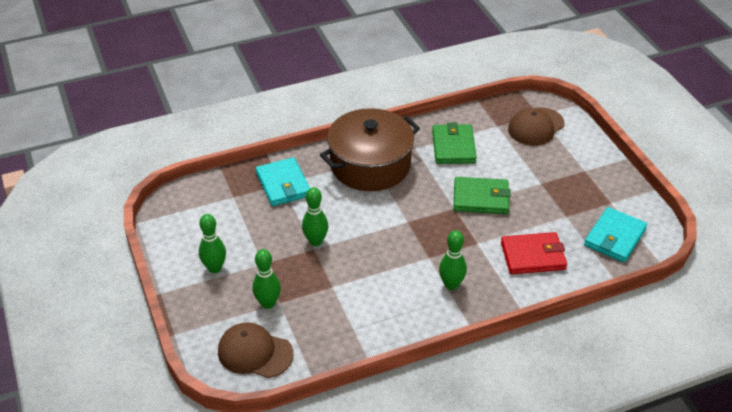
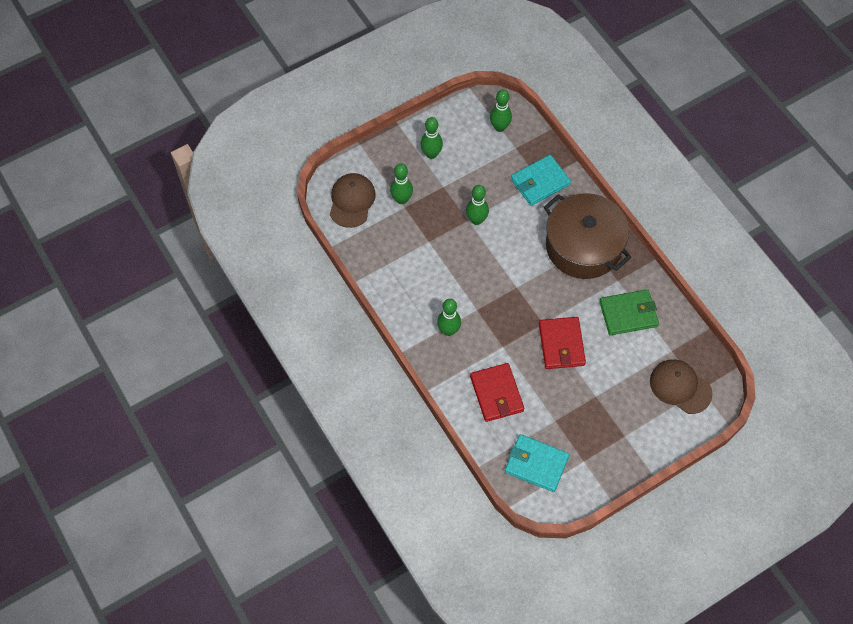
camera: 80 degrees right, 20 degrees up
green wallet [454,177,511,214] -> red wallet [539,317,586,369]
none -> green bowling pin [490,90,512,132]

